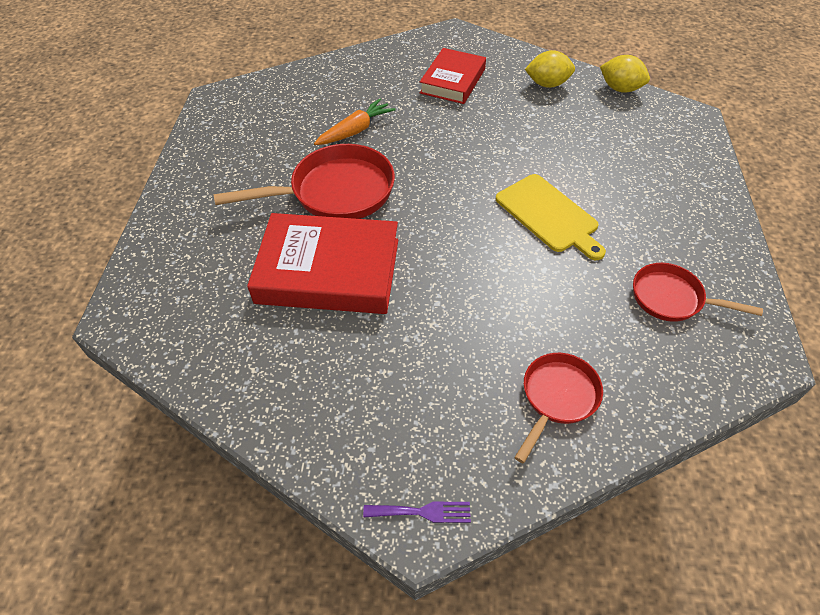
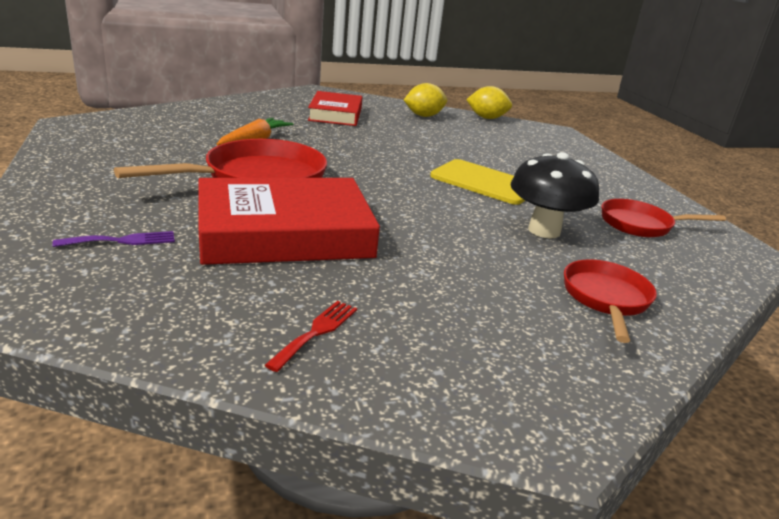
camera: 25 degrees left, 25 degrees down
purple fork [363,501,471,523] -> purple fork moved to [52,231,175,247]
none -> red fork [265,301,357,372]
none -> black mushroom [510,152,599,239]

